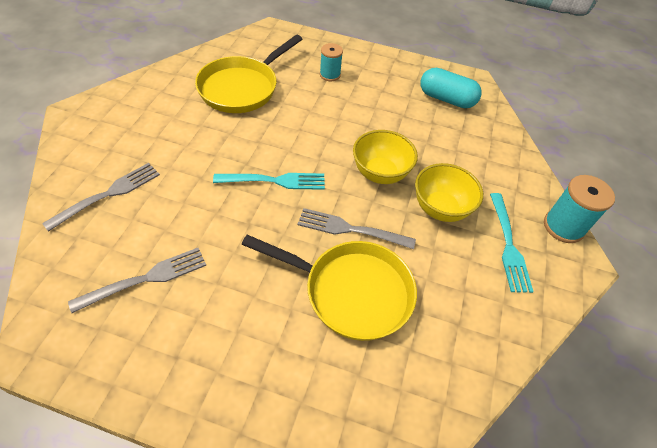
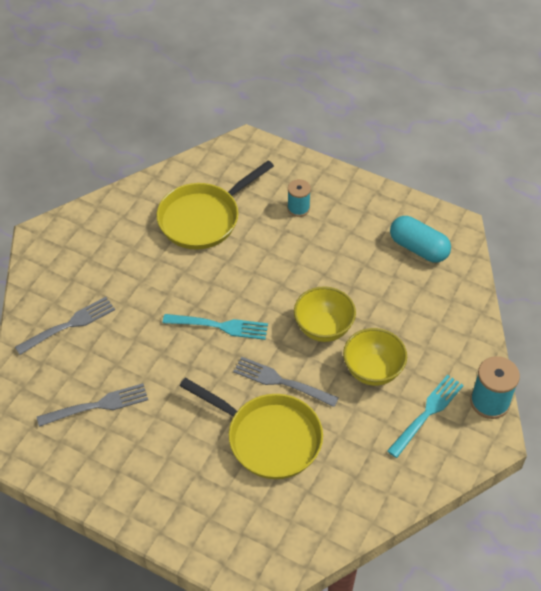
camera: 15 degrees right, 0 degrees up
turquoise fork [490,193,534,293] -> turquoise fork turned 150 degrees counterclockwise [387,375,464,458]

